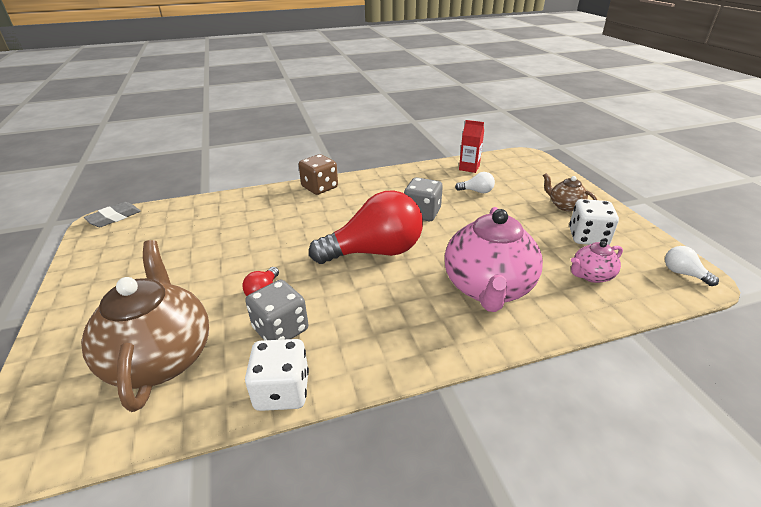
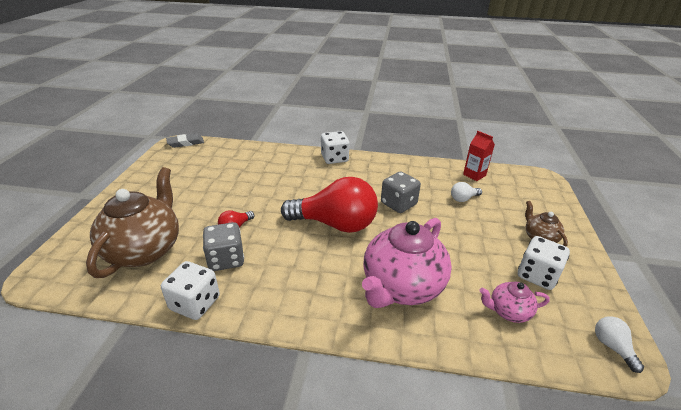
camera: 25 degrees right, 0 degrees up
brown dice [299,154,338,195] -> white dice [321,131,350,164]
white light bulb [455,172,495,193] -> white light bulb turned 120 degrees clockwise [451,182,482,202]

